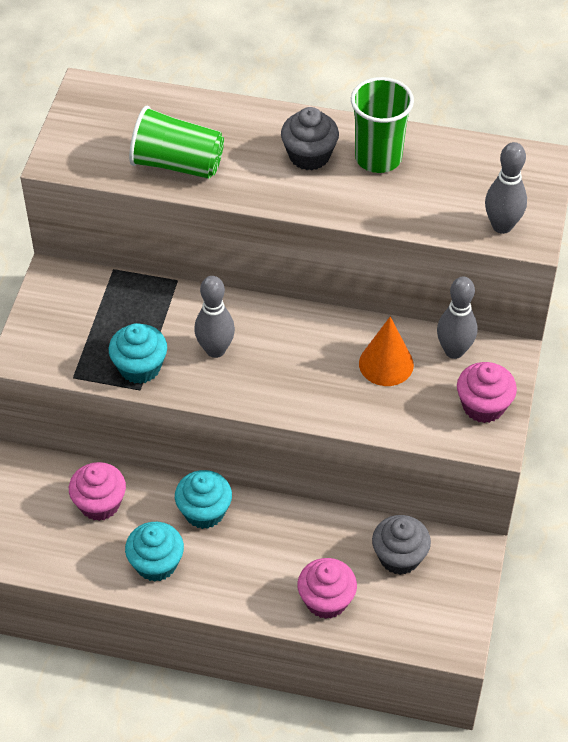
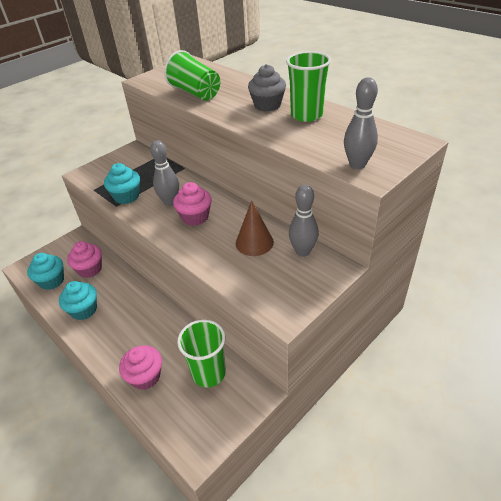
camera: 35 degrees right, 10 degrees down
turquoise cupcake [175,470,232,529] -> turquoise cupcake moved to [27,253,64,290]
orange cone [359,317,414,386] -> brown cone [236,200,274,256]
grey cupcake [372,515,431,575] -> green cup [177,319,226,387]
pink cupcake [457,362,517,423] -> pink cupcake moved to [173,182,212,226]

